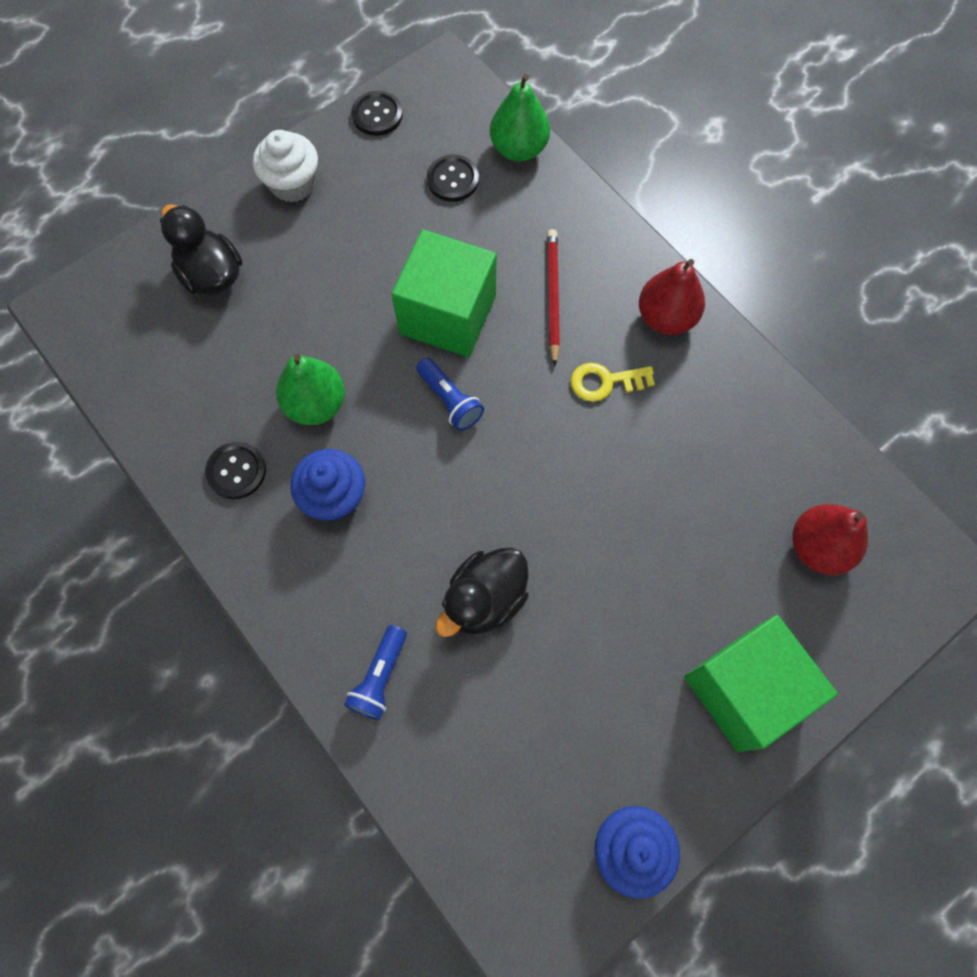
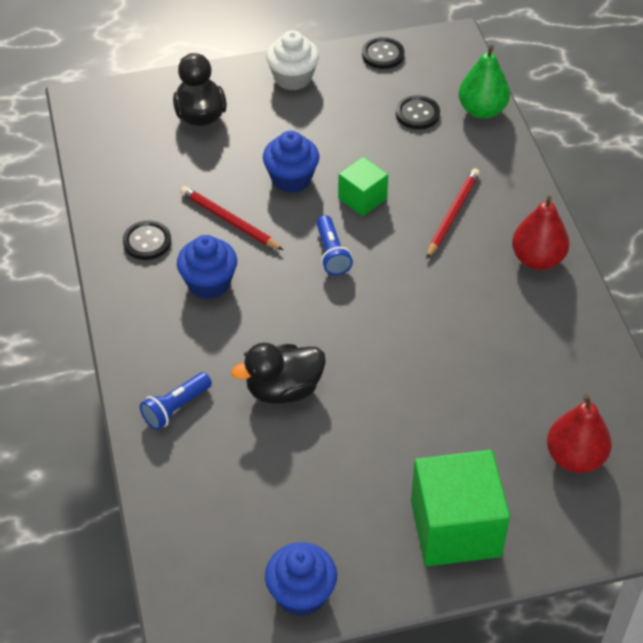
camera: 25 degrees right, 20 degrees down
green pear [276,354,345,425] -> red pencil [180,186,283,250]
green cube [391,229,497,357] -> green cube [338,157,388,216], size x0.55
yellow key [571,363,655,402] -> none
none -> blue cupcake [263,131,319,193]

